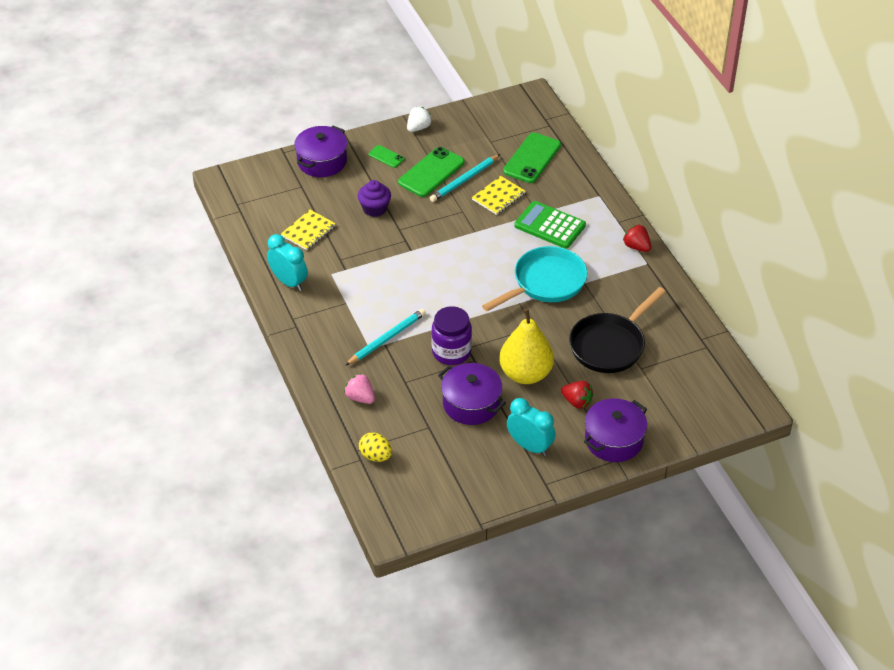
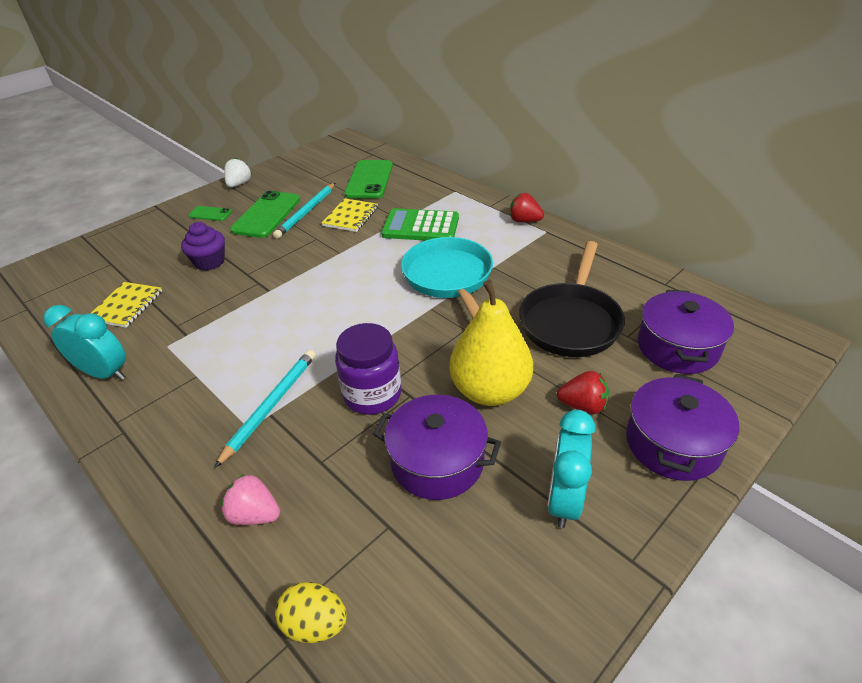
camera: 20 degrees left, 5 degrees down
purple pot [294,126,347,177] -> purple pot moved to [638,290,734,374]
turquoise pan [482,246,588,311] -> turquoise pan turned 45 degrees counterclockwise [401,237,493,318]
turquoise clock [507,398,555,456] -> turquoise clock turned 90 degrees counterclockwise [548,410,595,528]

